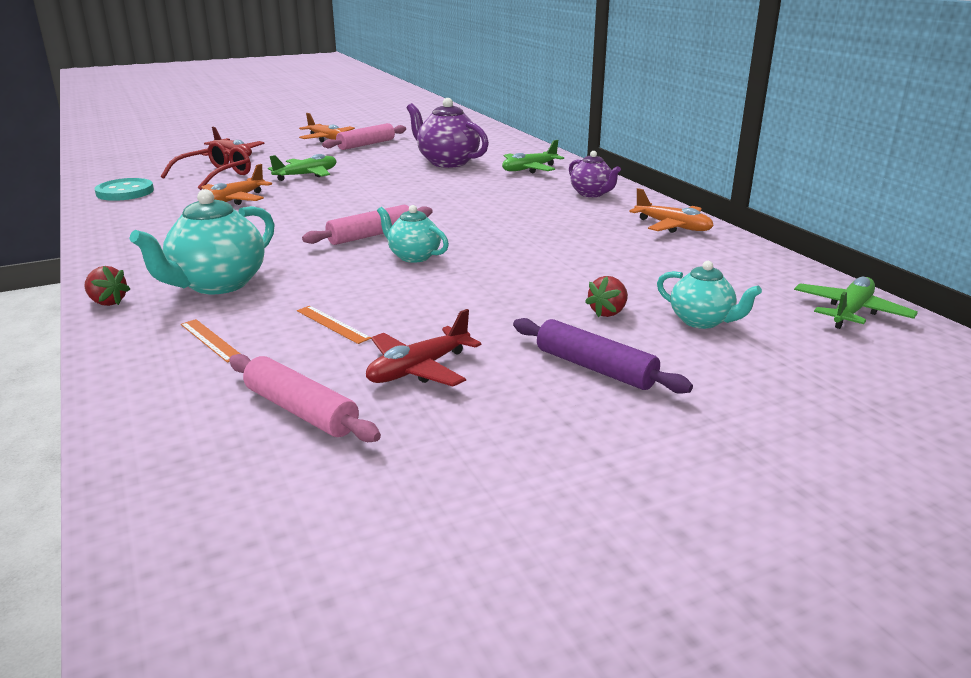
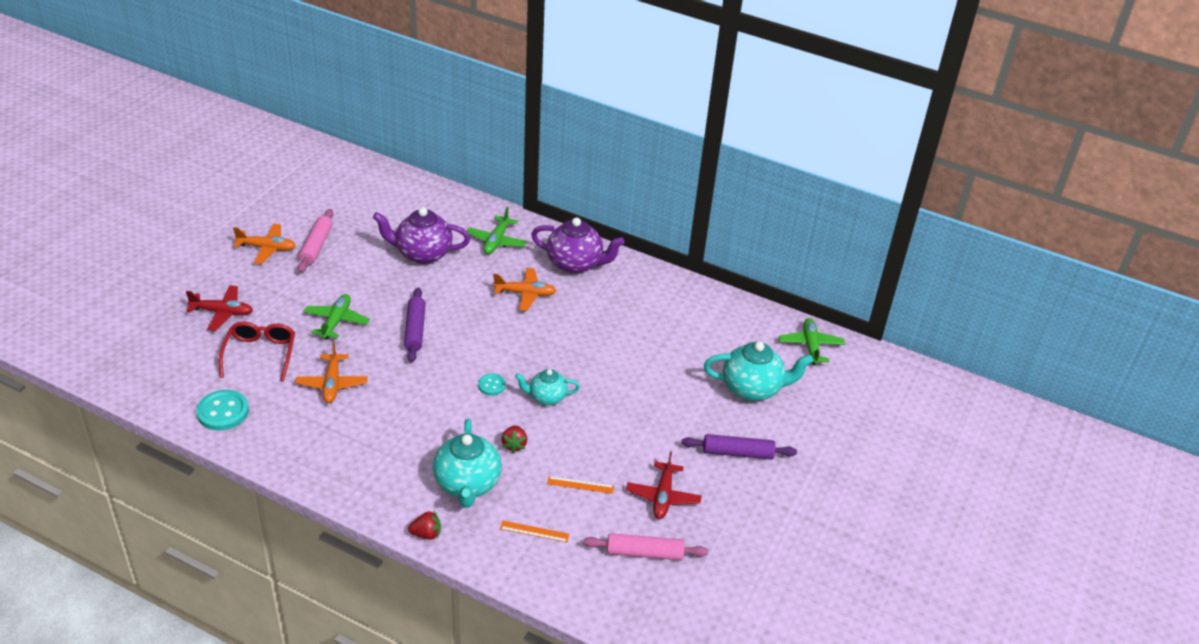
camera: 40 degrees left, 15 degrees up
pink rolling pin [302,205,433,245] -> turquoise button [478,374,506,395]
purple teapot [569,151,621,197] -> purple teapot [531,218,625,274], size x1.66
red strawberry [585,276,628,317] -> red strawberry moved to [501,426,527,453]
orange plane [629,188,714,233] -> orange plane moved to [493,268,556,311]
turquoise teapot [657,261,762,329] -> turquoise teapot [704,342,813,401], size x1.66
none -> purple rolling pin [404,287,426,362]

